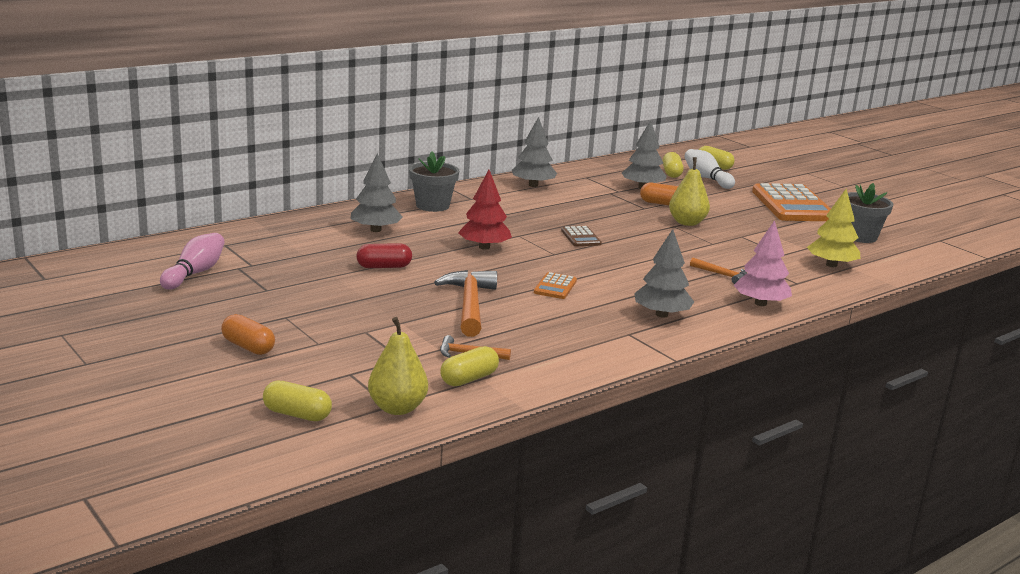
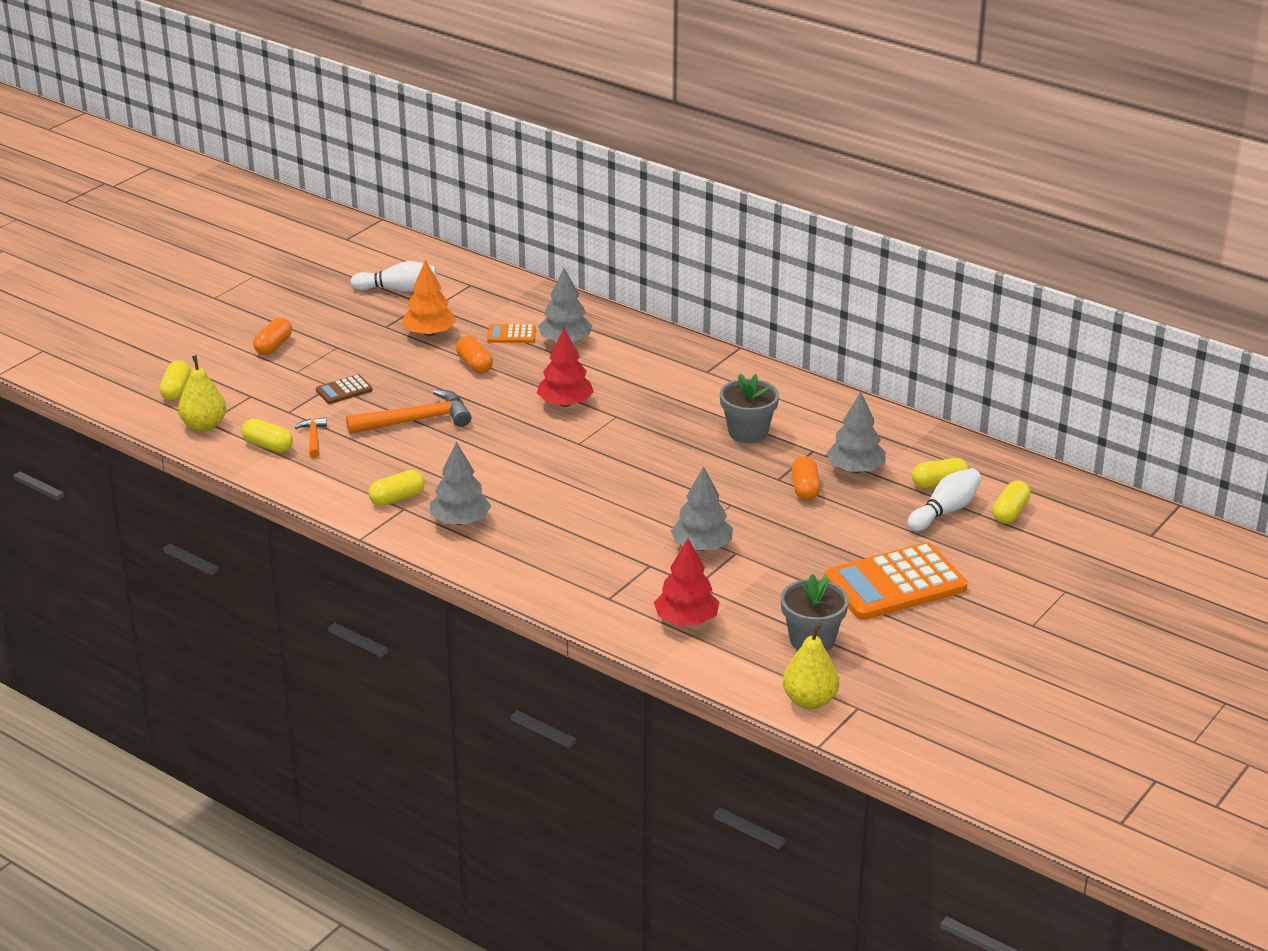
camera: 75 degrees right, 10 degrees up
pink bowling pin [160,233,225,290] -> white bowling pin [351,261,437,292]
red capsule [356,243,412,268] -> orange capsule [456,336,493,373]
grey flower pot [409,152,459,212] -> grey flower pot moved to [720,374,779,443]
grey tree [511,117,557,187] -> grey tree moved to [671,467,733,551]
orange calculator [534,272,577,299] -> orange calculator moved to [487,324,536,343]
brown calculator [561,226,602,246] -> brown calculator moved to [316,374,373,404]
yellow pear [669,157,710,226] -> yellow pear moved to [783,623,839,709]
orange hammer [690,258,747,284] -> none
pink tree [733,220,792,306] -> none
yellow tree [807,189,860,267] -> red tree [654,539,720,625]
none -> yellow capsule [369,470,425,506]
none -> orange tree [401,260,456,336]

